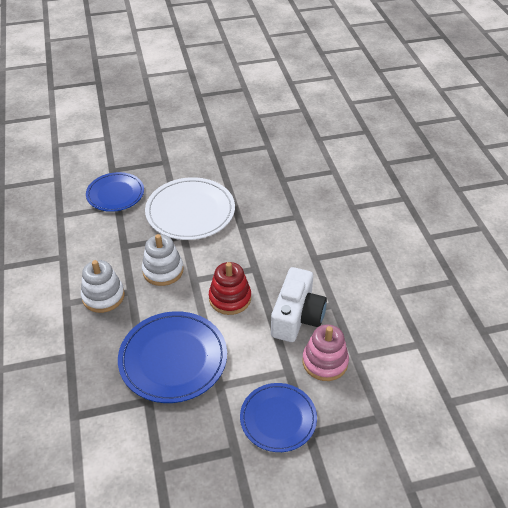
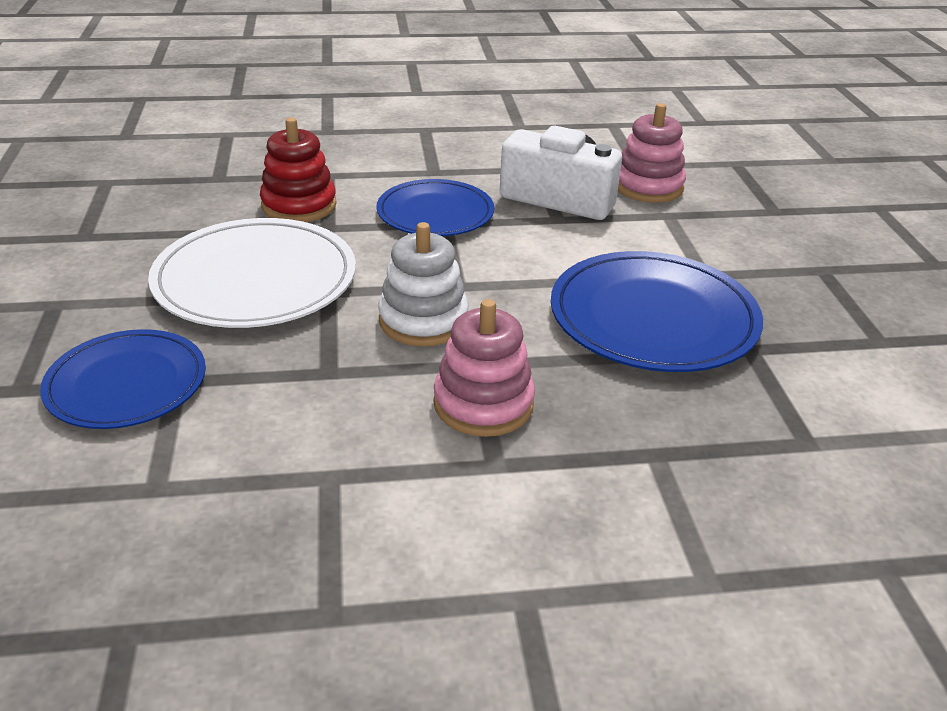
camera: 85 degrees left, 10 degrees down
white stacking toy [81,260,125,313] -> pink stacking toy [433,299,535,437]
red stacking toy [209,262,251,315] -> red stacking toy moved to [260,118,336,222]
blue plate [240,383,317,452] -> blue plate moved to [376,179,494,236]

